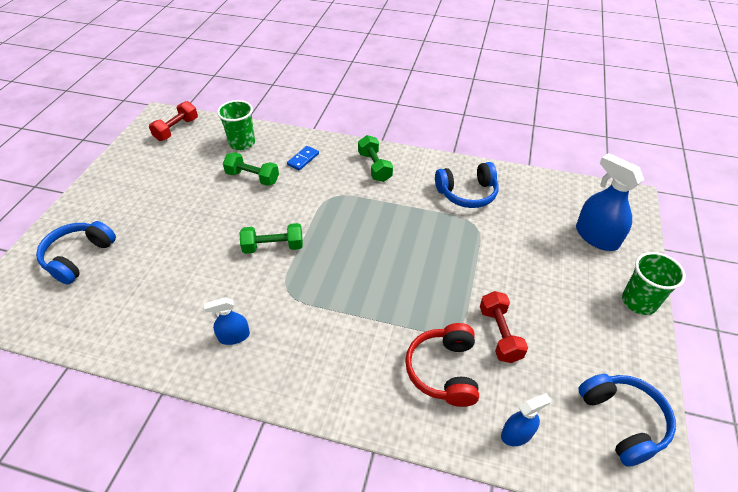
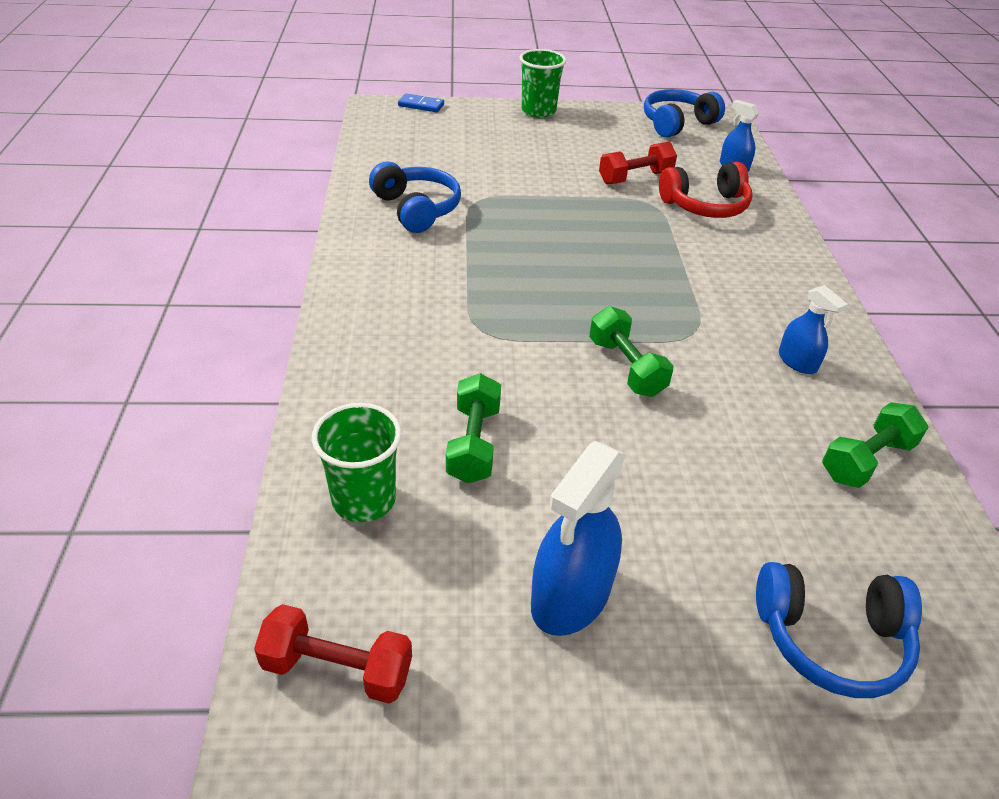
camera: 110 degrees left, 5 degrees down
blue domino [287,146,319,171] -> blue domino moved to [398,93,444,113]
green dumbbell [358,135,393,182] -> green dumbbell moved to [822,402,928,488]
blue spray bottle [576,153,644,251] -> blue spray bottle moved to [531,441,626,636]

